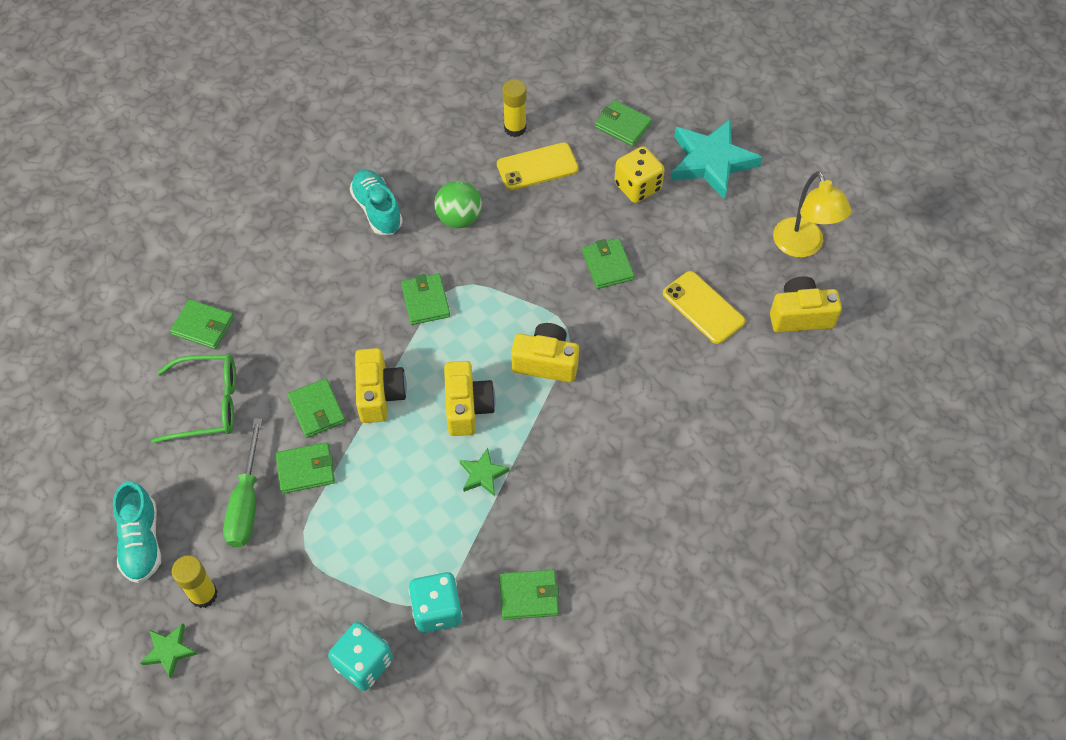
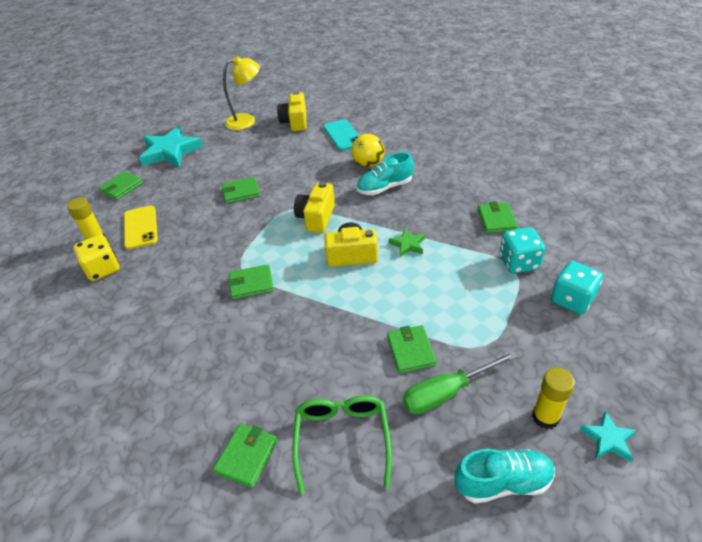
camera: 85 degrees left, 15 degrees down
green star [140,623,197,679] -> turquoise star [580,411,636,462]
green screwdriver [223,418,263,547] -> green screwdriver turned 150 degrees clockwise [403,351,518,414]
green wallet [288,378,346,438] -> none
turquoise shoe [350,169,403,235] -> turquoise shoe moved to [357,152,414,195]
yellow camera [355,348,407,423] -> none
green ball [434,180,482,228] -> none
yellow dice [614,146,665,203] -> yellow dice moved to [73,234,120,281]
yellow phone [663,271,745,344] -> none
none -> turquoise phone [323,119,359,151]
none -> yellow ball [351,134,384,167]

